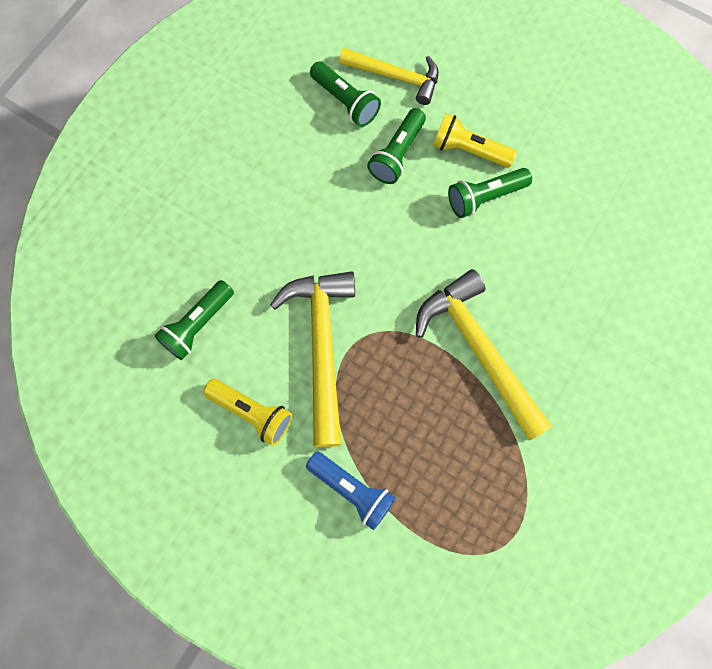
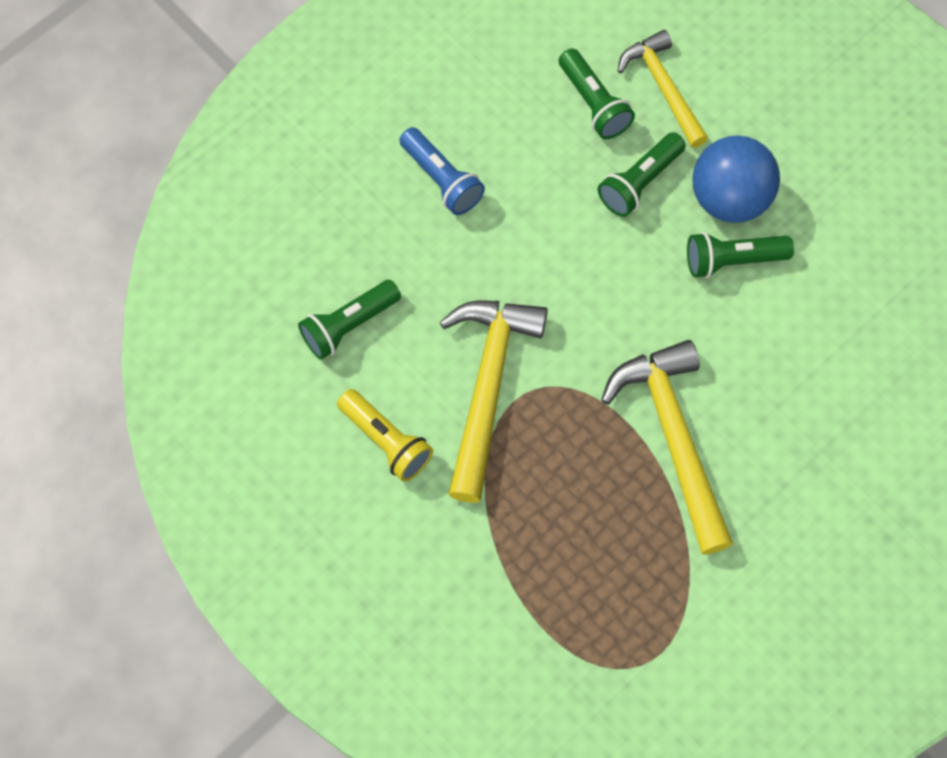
camera: 15 degrees right, 5 degrees down
blue flashlight [306,452,396,530] -> blue flashlight moved to [399,127,485,215]
yellow hammer [339,48,439,105] -> yellow hammer turned 150 degrees counterclockwise [618,30,708,148]
yellow flashlight [433,113,517,168] -> blue ball [692,135,780,223]

